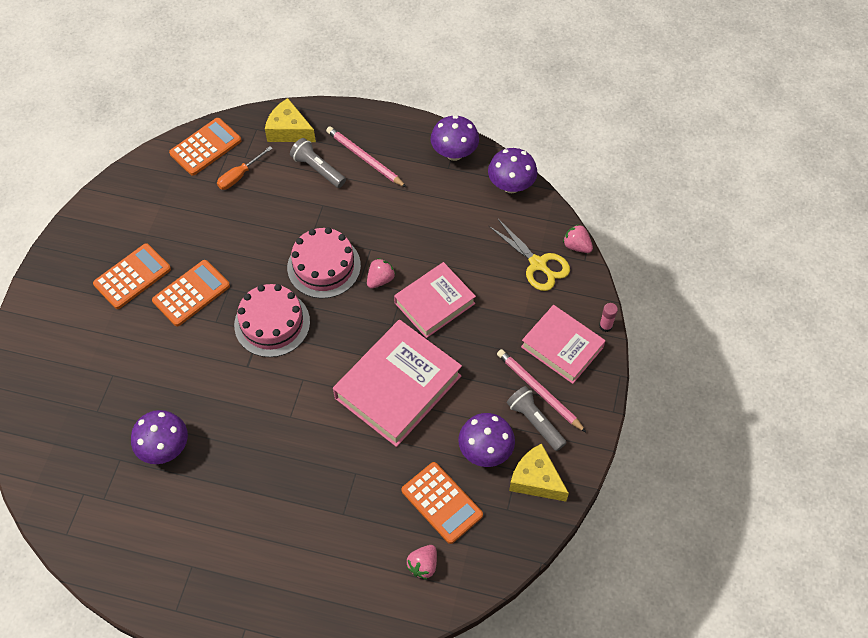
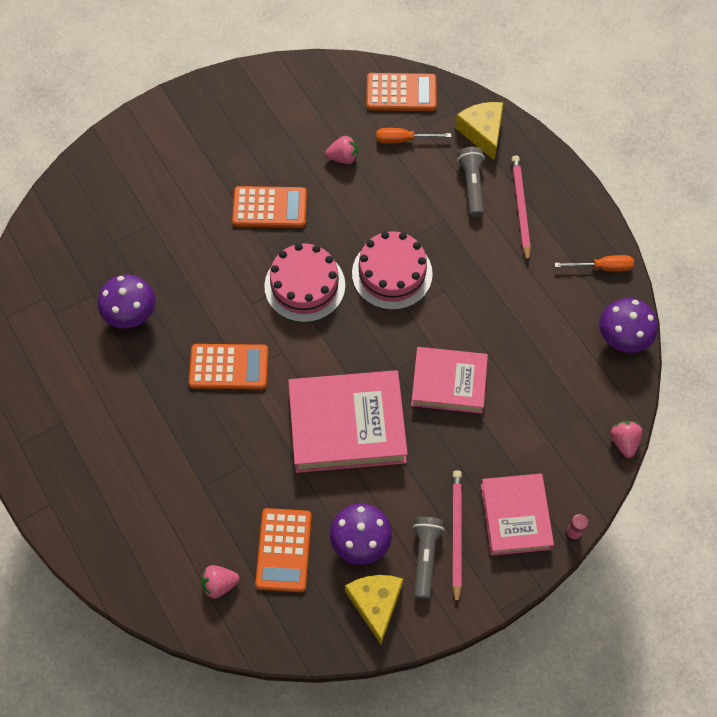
camera: 45 degrees right, 5 degrees up
orange calculator [93,243,171,309] -> orange calculator moved to [189,344,268,390]
pink strawberry [367,258,395,289] -> pink strawberry moved to [325,136,357,164]
purple mushroom [431,115,479,161] -> orange screwdriver [555,255,634,271]
yellow scissors [489,219,570,291] -> none

